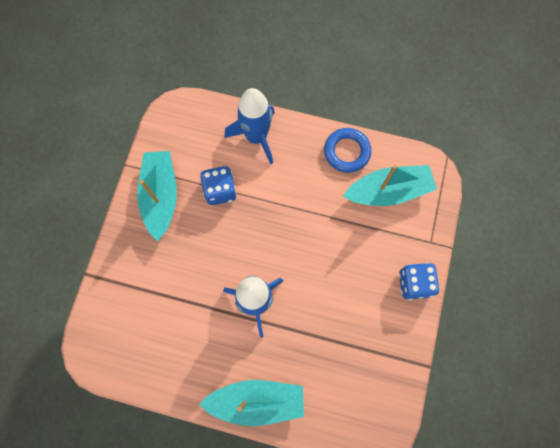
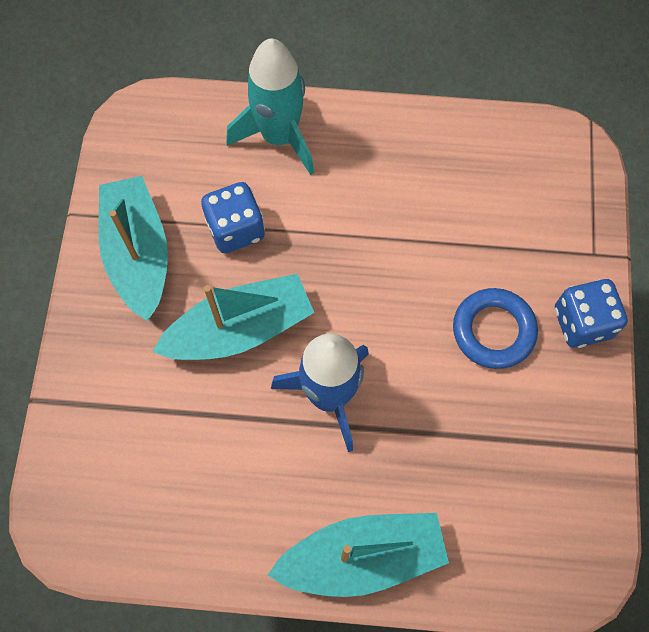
camera: 10 degrees left, 5 degrees down
blue rocket [224,88,275,164] -> turquoise rocket [226,38,314,175]
blue ring [324,128,372,173] -> blue ring moved to [453,288,538,369]
turquoise boat [343,165,437,206] -> turquoise boat moved to [152,274,314,360]

